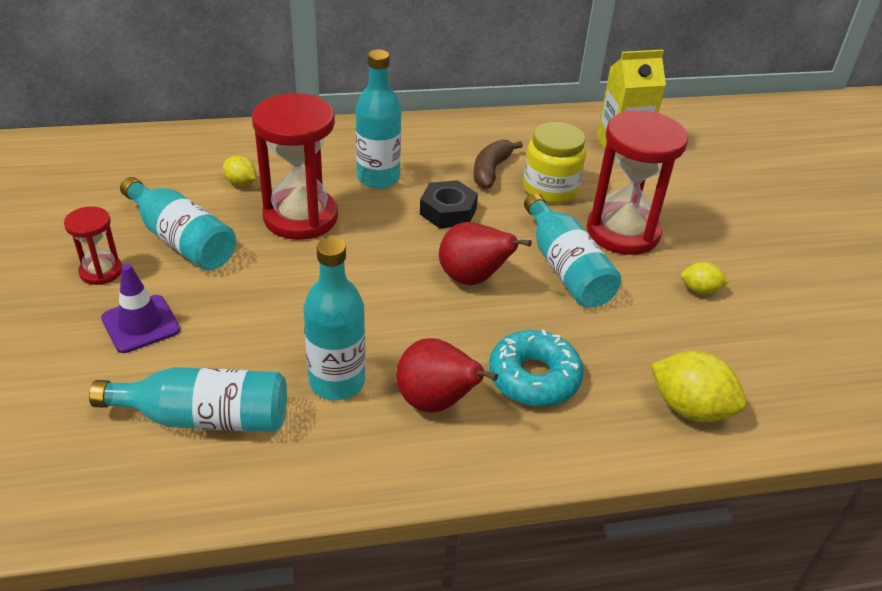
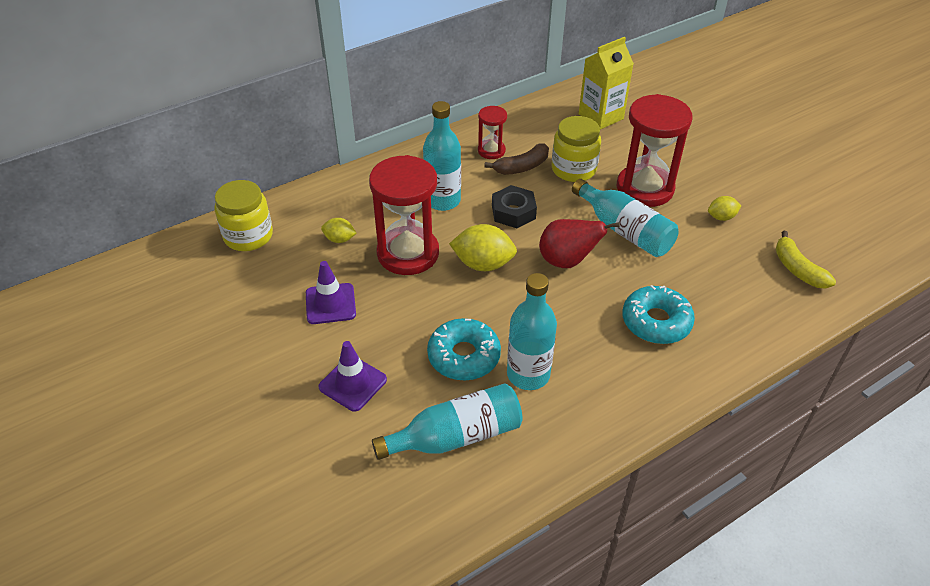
camera: 20 degrees left, 5 degrees up
red hourglass [64,206,122,285] -> red hourglass moved to [478,106,507,159]
turquoise bottle [120,177,236,270] -> purple traffic cone [306,261,356,324]
red pear [396,338,498,412] -> none
brown banana [474,140,523,189] -> brown banana turned 120 degrees counterclockwise [484,143,549,175]
yellow lemon [651,351,747,422] -> yellow lemon moved to [449,224,517,271]
none -> yellow jar [214,180,273,251]
none -> turquoise donut [427,318,501,381]
none -> yellow banana [776,231,836,289]

